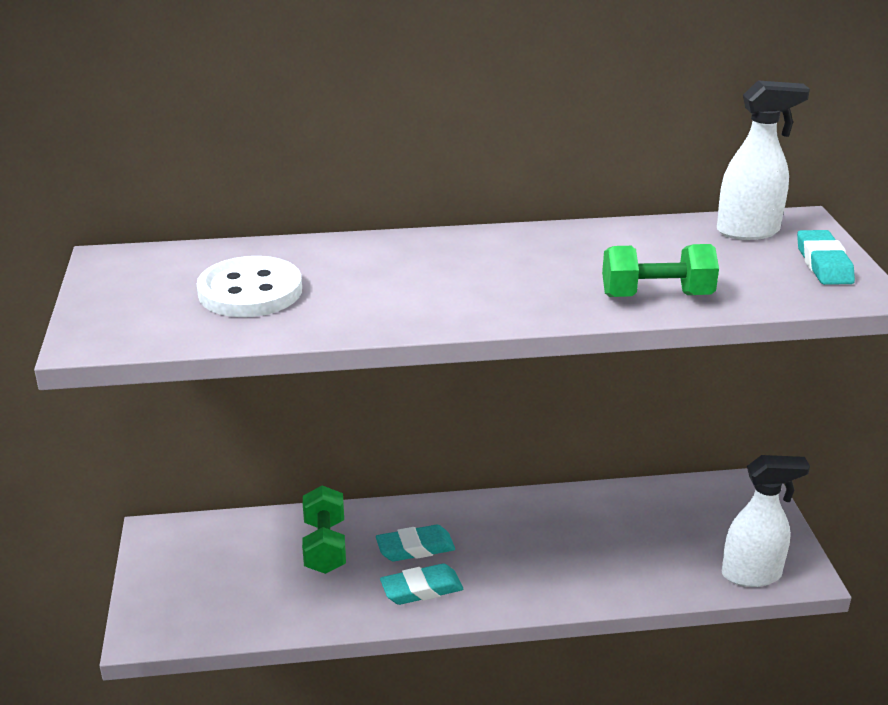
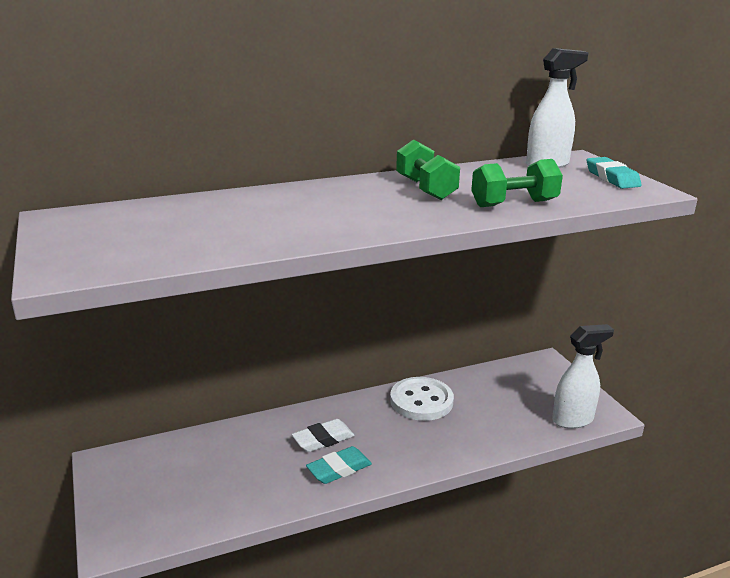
camera: 15 degrees left, 5 degrees down
white button [197,256,302,317] -> white button moved to [390,377,454,421]
green dumbbell [302,485,346,574] -> green dumbbell moved to [396,140,460,200]
turquoise eraser [376,525,455,561] -> white eraser [291,419,355,452]

